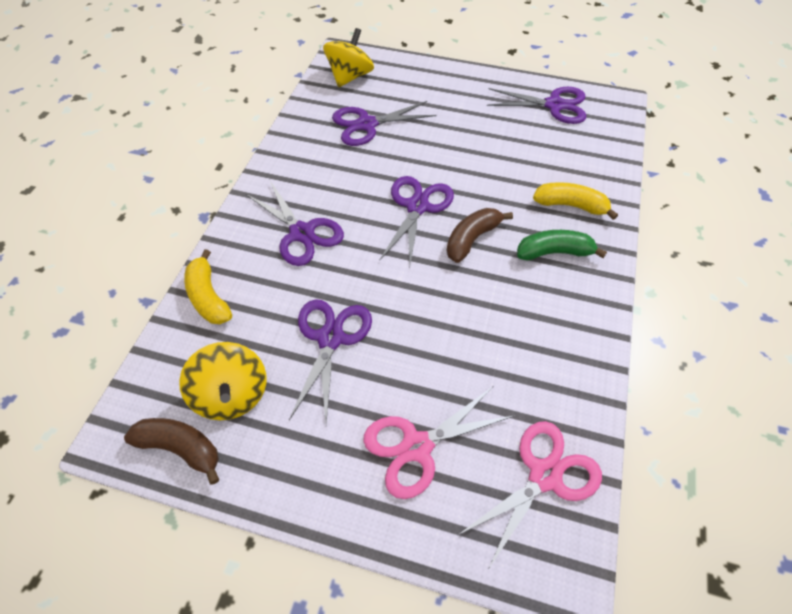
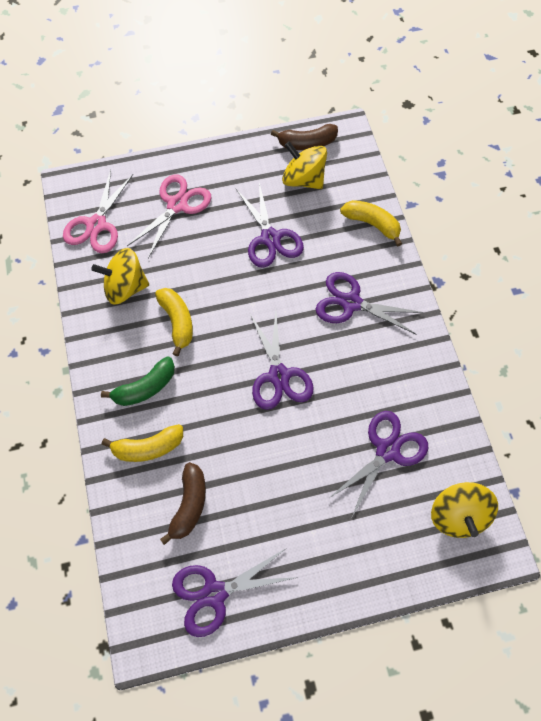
camera: 150 degrees right, 10 degrees up
brown banana [447,208,513,263] -> brown banana moved to [160,462,206,545]
none -> yellow spinning top [91,248,149,305]
none -> yellow banana [155,288,193,357]

